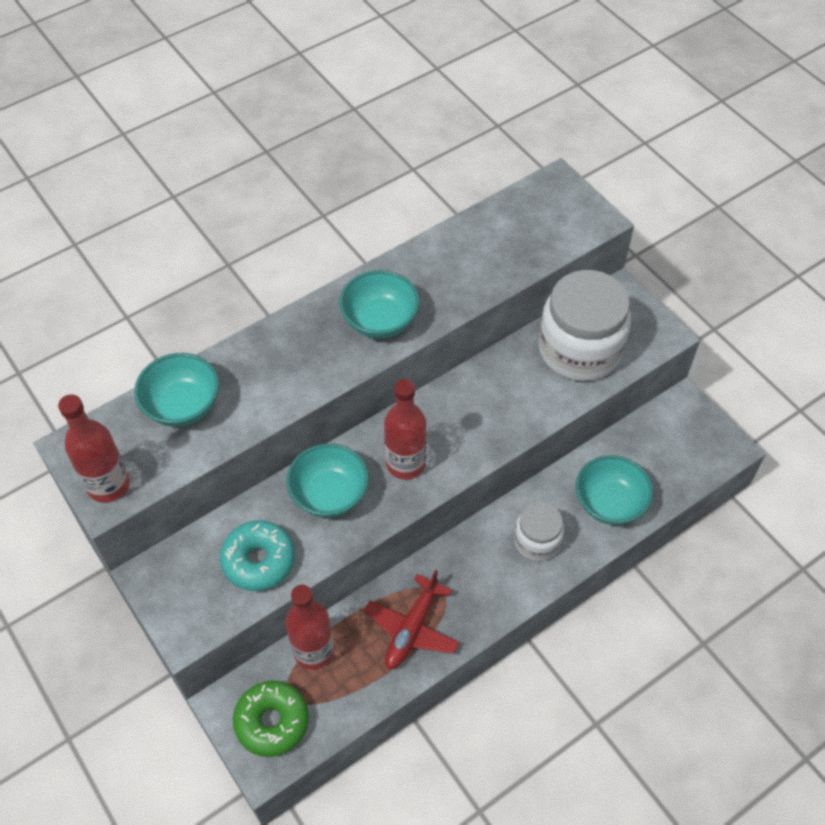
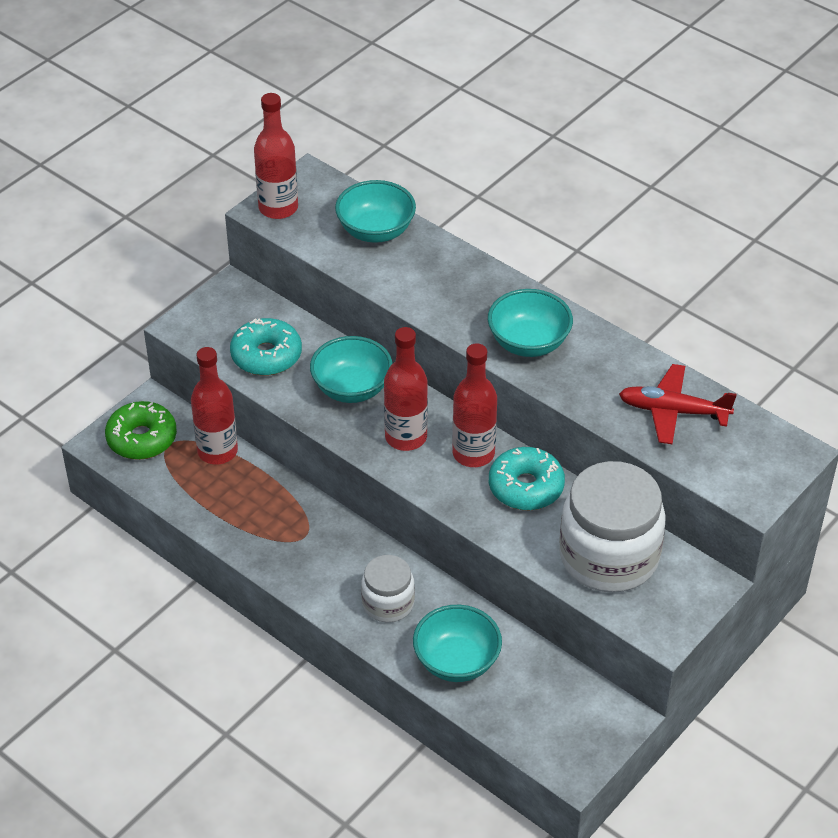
camera: 75 degrees right, 10 degrees down
red plane [364,569,459,669] -> red plane moved to [619,364,737,444]
none -> red bottle [452,343,497,467]
none -> turquoise donut [489,447,565,510]

